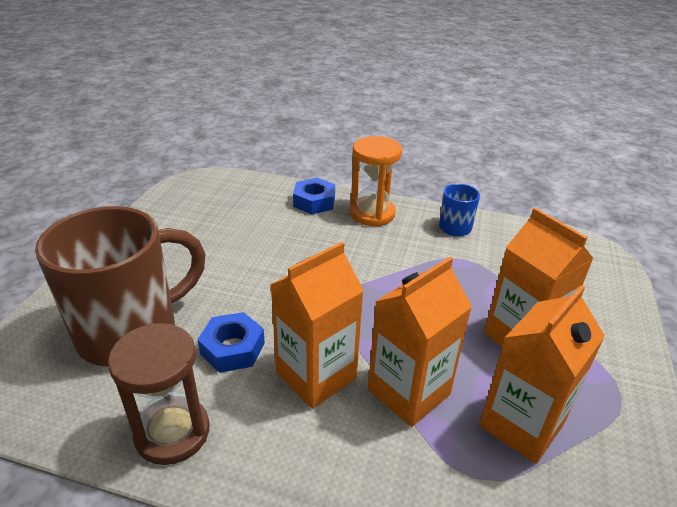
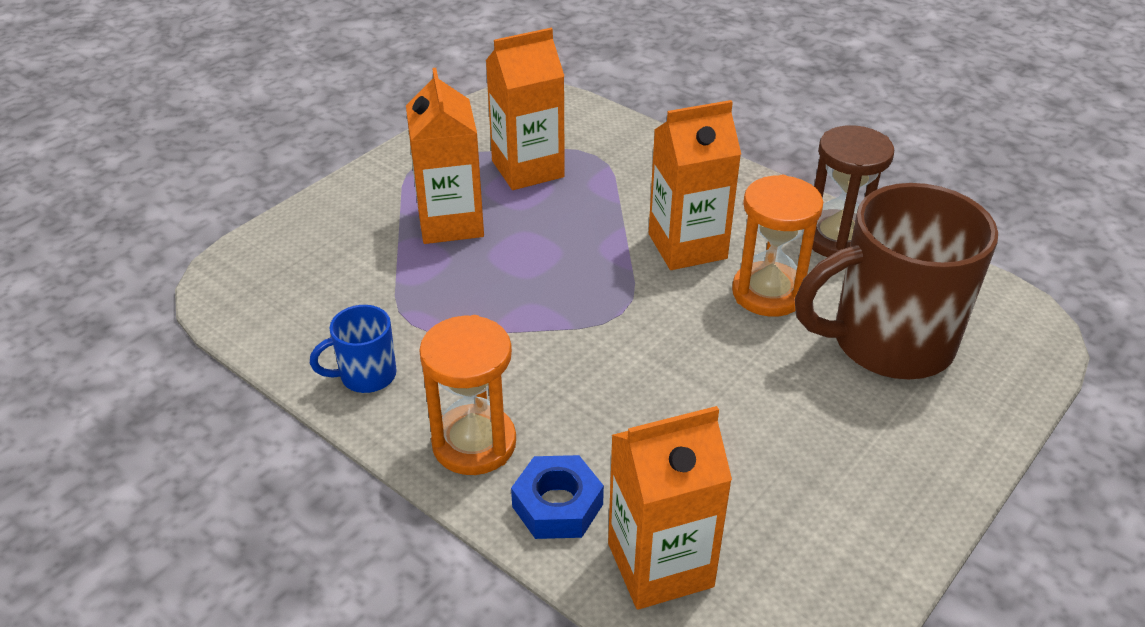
camera: 155 degrees left, 5 degrees up
blue nut [197,312,265,373] -> orange hourglass [732,175,823,317]
orange carton [368,257,472,427] -> orange carton moved to [608,406,732,610]

